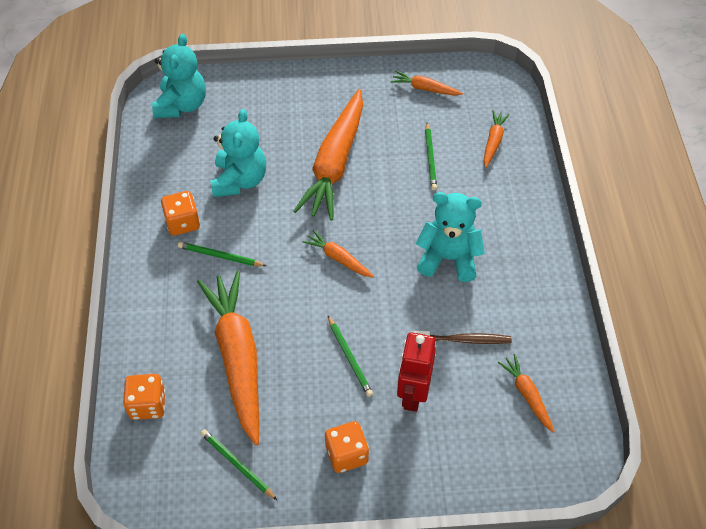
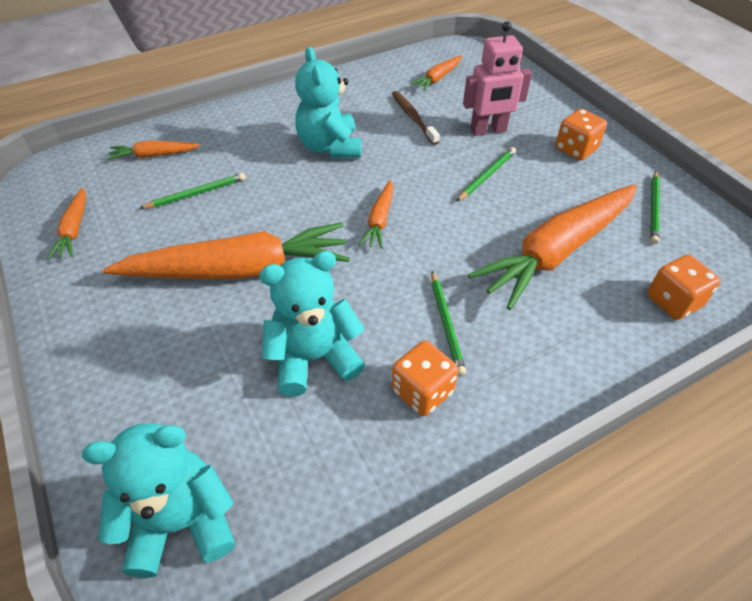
camera: 115 degrees left, 5 degrees down
red robot [397,332,436,412] -> pink robot [463,21,532,136]

